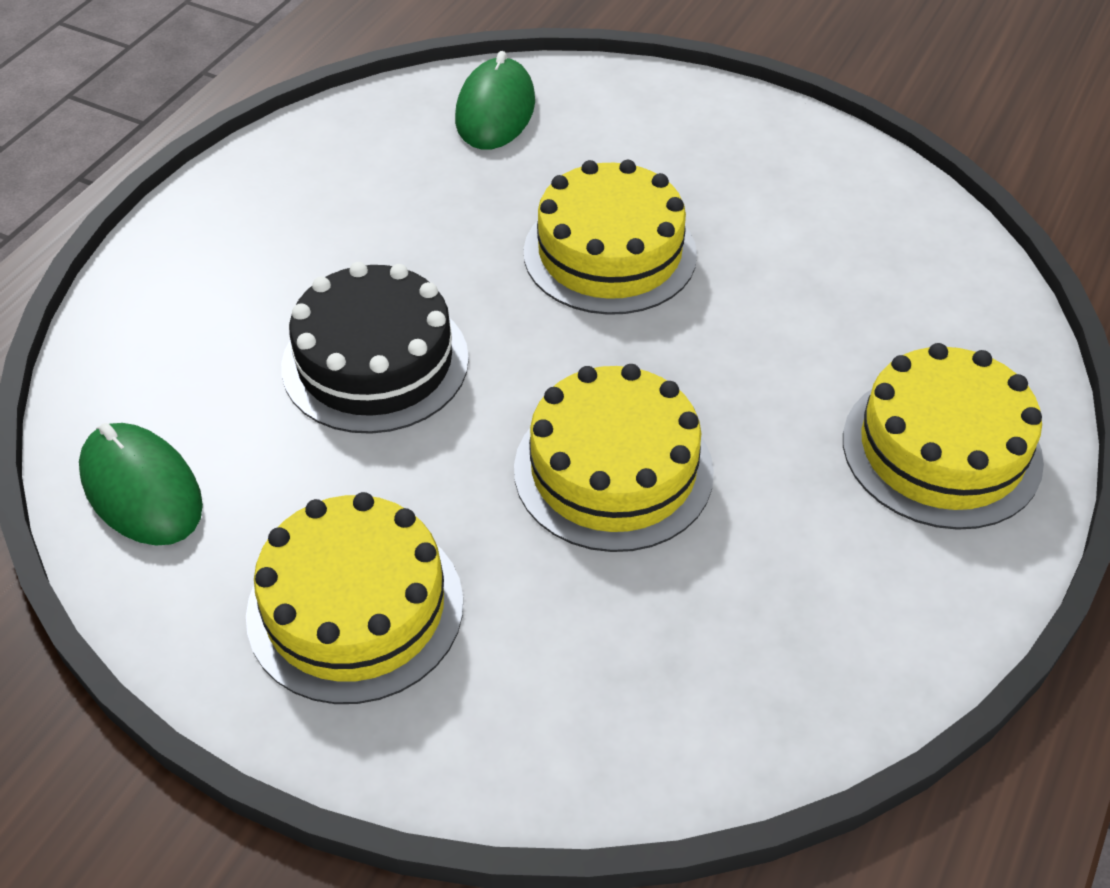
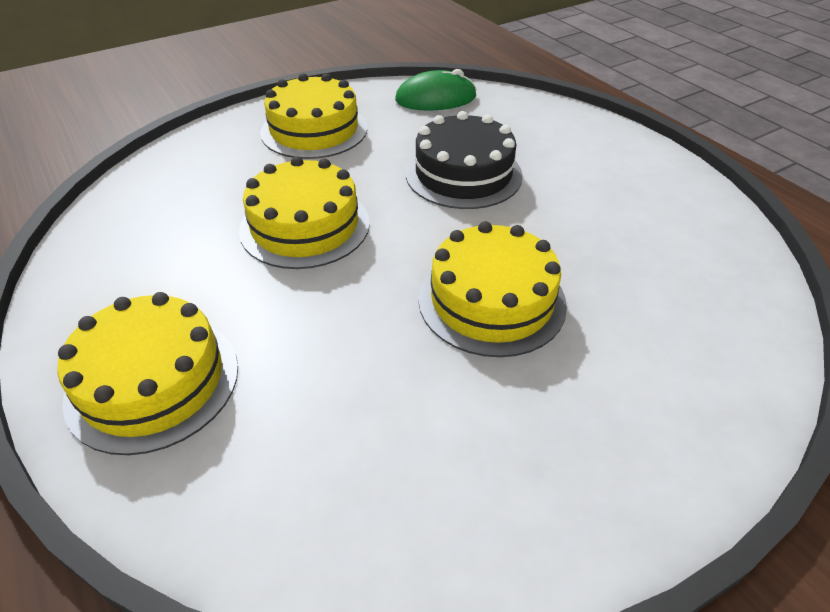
camera: 120 degrees right, 5 degrees down
green mouse [455,51,535,150] -> none

